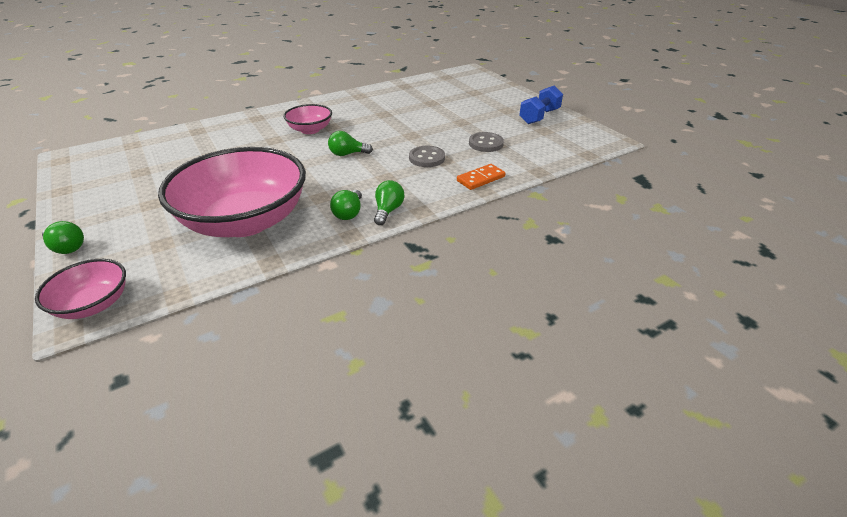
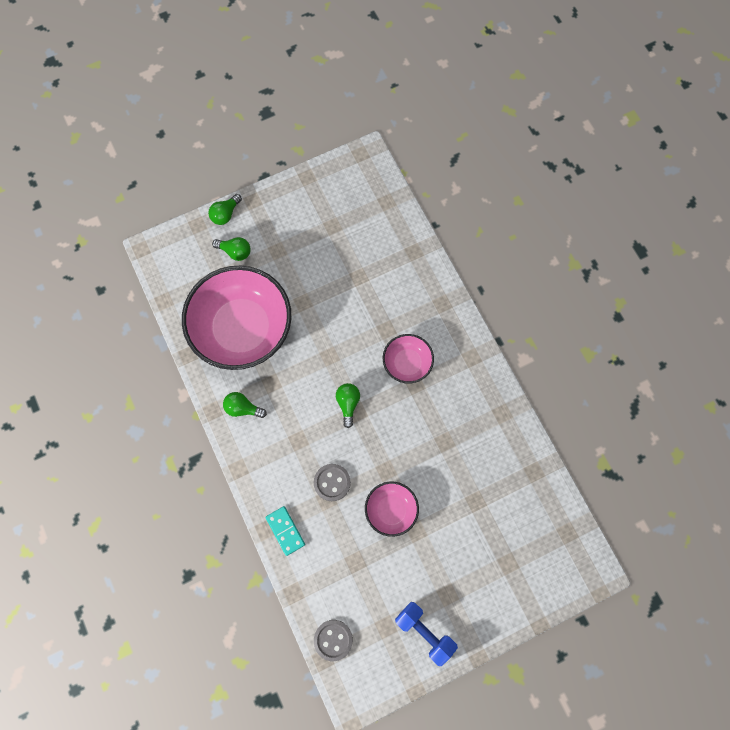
camera: 95 degrees right, 35 degrees up
pink bowl [35,259,126,319] -> pink bowl moved to [365,481,419,537]
green light bulb [374,180,404,225] -> green light bulb moved to [212,237,251,261]
orange domino [457,164,506,190] -> turquoise domino [266,506,305,556]
grey button [469,132,504,152] -> grey button moved to [314,620,353,661]

